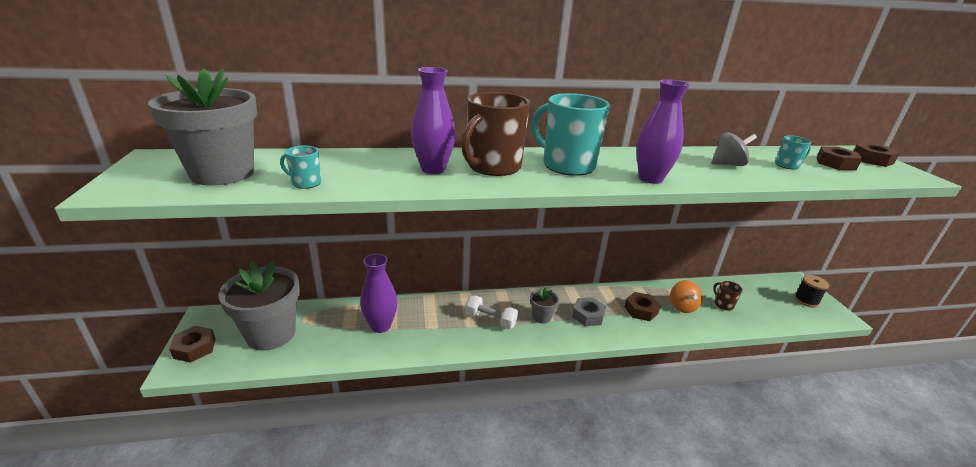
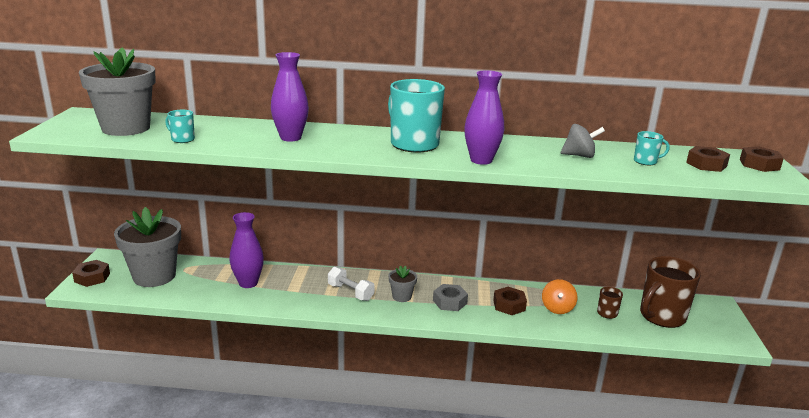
camera: 15 degrees right, 5 degrees down
brown mug [461,92,530,176] -> brown mug moved to [640,256,701,328]
black spool [794,275,829,308] -> none

